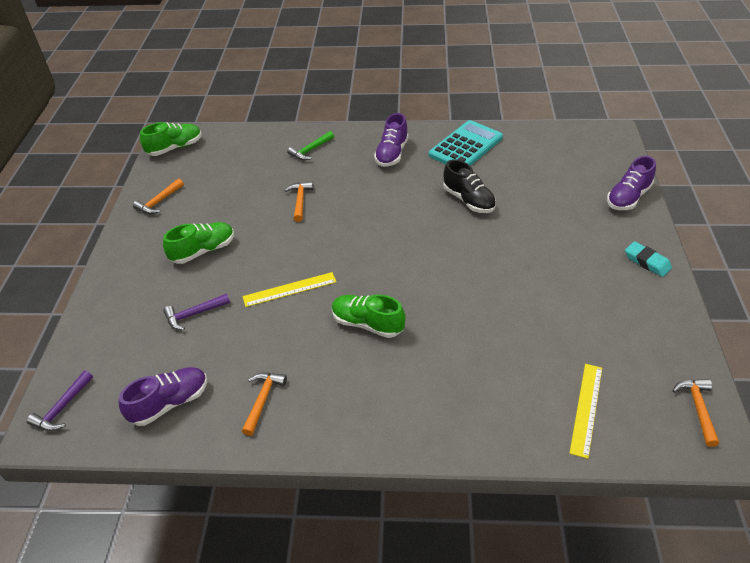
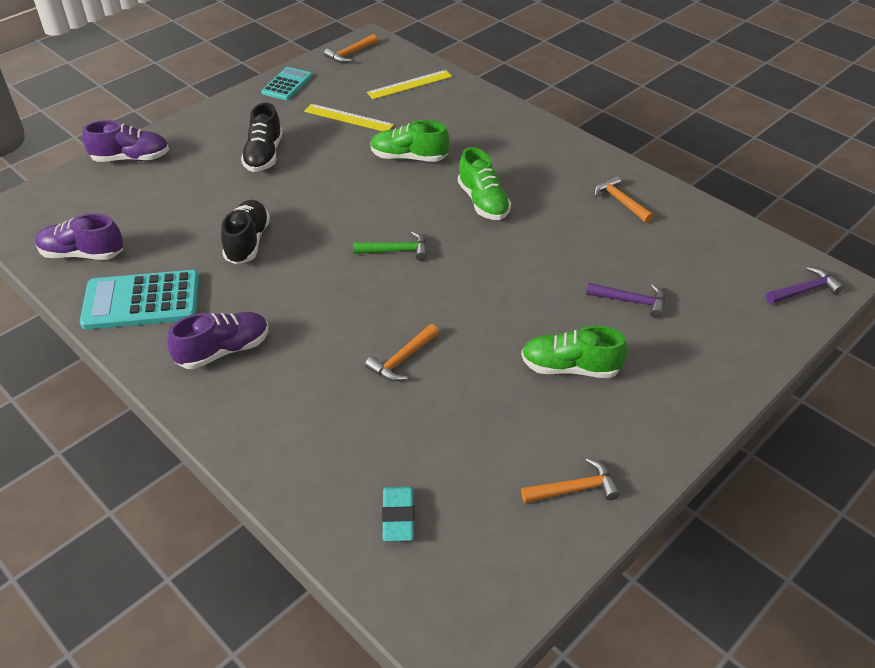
camera: 140 degrees left, 0 degrees up
purple shoe [119,367,207,426] -> purple shoe moved to [35,213,123,260]
green shoe [140,122,202,156] -> green shoe moved to [370,120,450,162]
orange hammer [242,373,287,436] -> orange hammer turned 90 degrees clockwise [594,175,654,223]
yellow ruler [243,272,336,307] -> yellow ruler moved to [304,104,394,131]
green hammer [287,131,334,160] -> green hammer moved to [353,231,428,261]
turquoise eraser [625,241,672,277] -> turquoise eraser moved to [382,486,414,541]
none -> black shoe [241,102,283,172]
none -> turquoise calculator [261,67,312,100]

